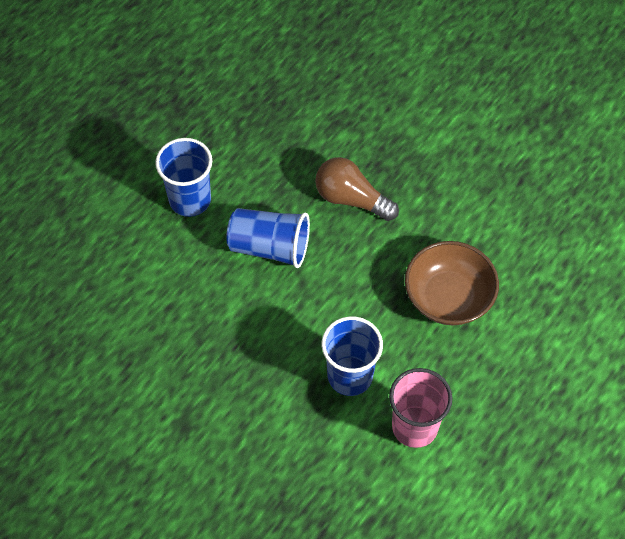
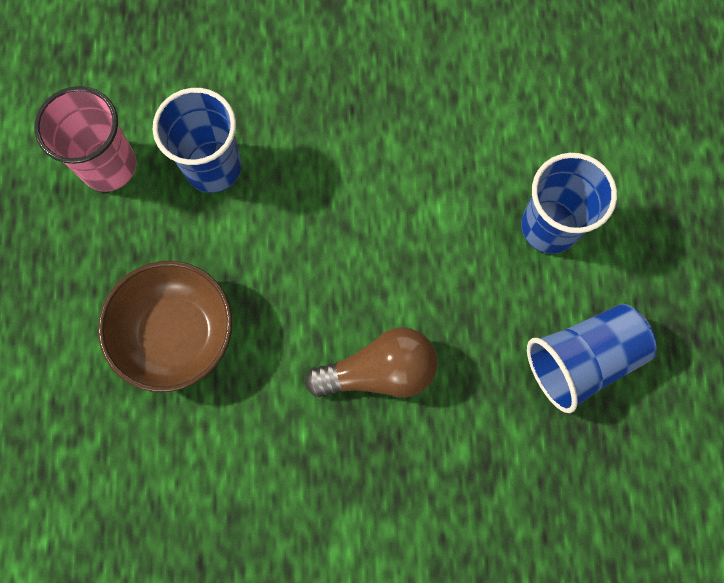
camera: 140 degrees right, 15 degrees up
blue cup [226,208,310,268] -> blue cup moved to [527,304,656,413]

